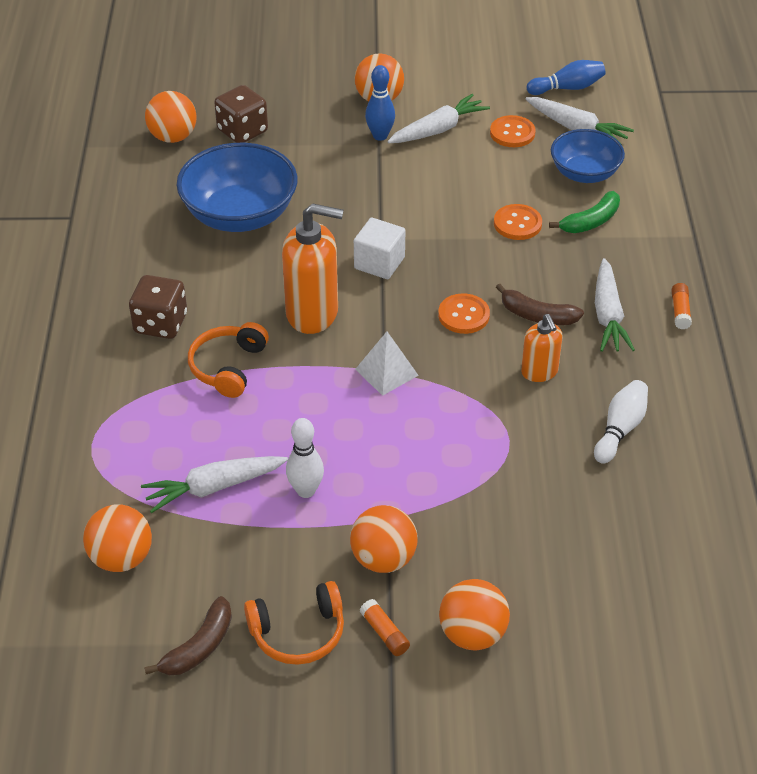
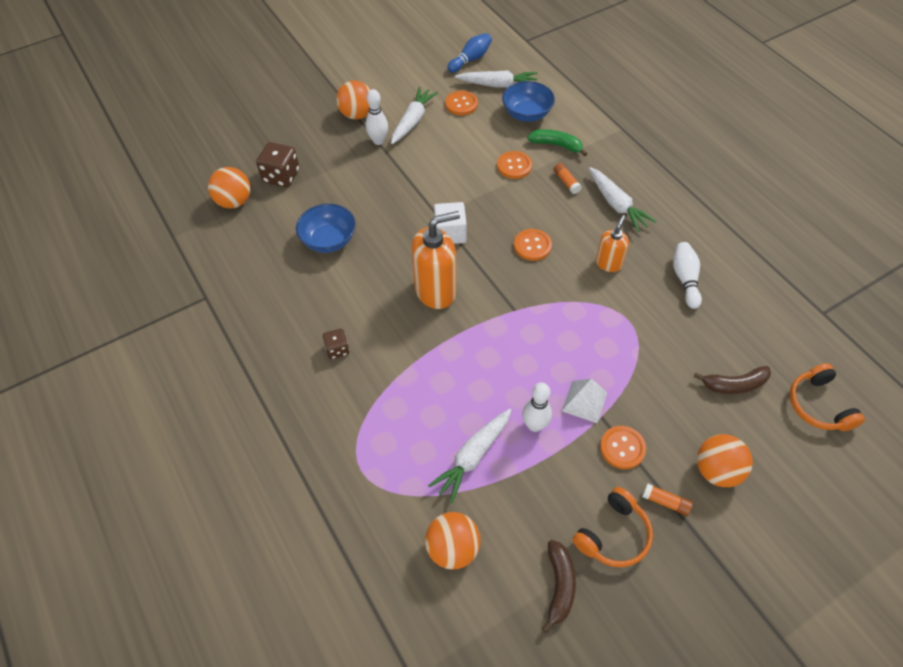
camera: 30 degrees left, 10 degrees up
brown dice [129,275,187,339] -> brown dice [323,329,349,359], size x0.59
blue bowl [177,143,298,232] -> blue bowl [296,204,356,253], size x0.63
orange headphones [188,322,269,398] -> orange headphones moved to [789,363,865,431]
orange ball [350,505,418,573] -> orange button [600,426,646,469]
white pyramid [355,332,419,396] -> white pyramid moved to [562,379,607,423]
blue bowling pin [365,65,395,141] -> white bowling pin [366,89,388,145]
brown banana [496,284,584,325] -> brown banana moved to [694,366,771,394]
orange soap dispenser [521,314,563,382] -> orange soap dispenser turned 105 degrees counterclockwise [596,215,629,272]
green banana [549,191,620,233] -> green banana turned 90 degrees counterclockwise [527,129,587,157]
orange glue stick [671,283,692,329] -> orange glue stick moved to [554,163,581,194]

